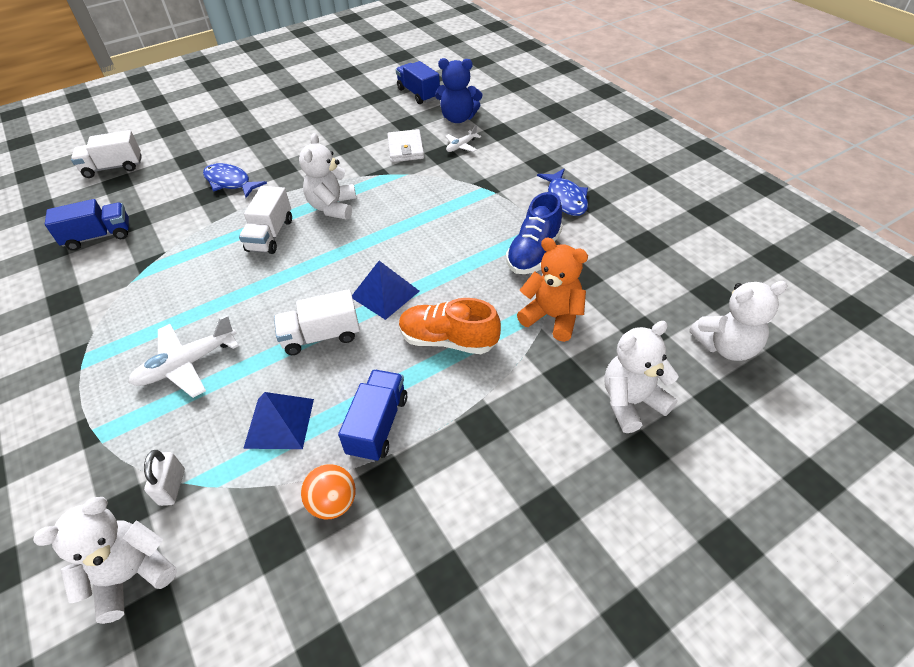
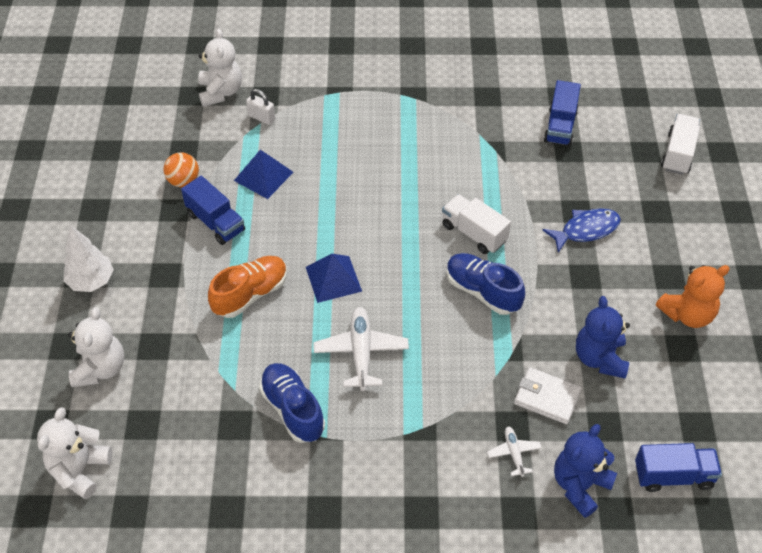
camera: 120 degrees right, 5 degrees up
white plane [128,315,239,398] -> white plane moved to [314,307,409,391]
white truck [274,289,360,355] -> none
white teddy bear [299,133,356,220] -> blue shoe [447,253,525,315]
orange teddy bear [517,238,588,342] -> orange teddy bear moved to [656,265,730,328]
blue fish [537,169,588,216] -> none
none -> white tree [63,225,114,292]
none -> blue teddy bear [576,296,630,379]

